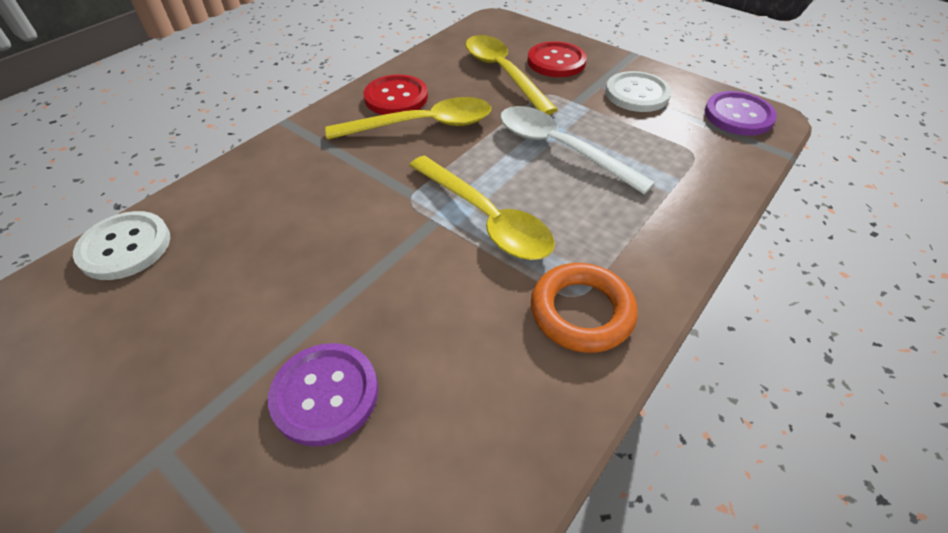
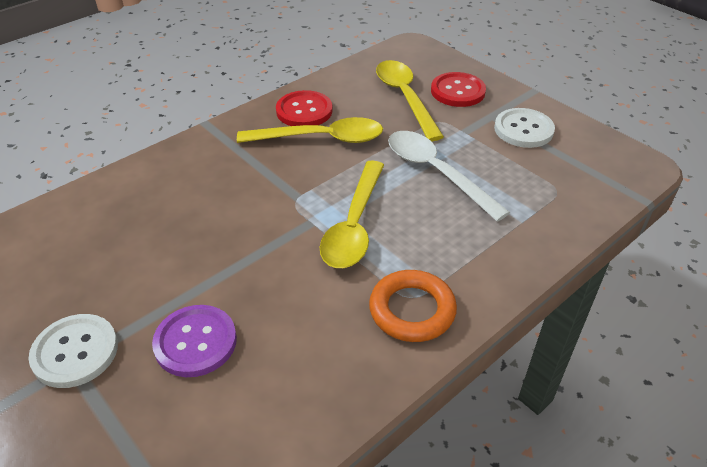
camera: 10 degrees right, 5 degrees down
white button [73,211,170,280] -> white button moved to [29,314,118,388]
yellow spoon [409,155,555,260] -> yellow spoon turned 45 degrees clockwise [319,160,384,268]
purple button [705,91,777,136] -> none

